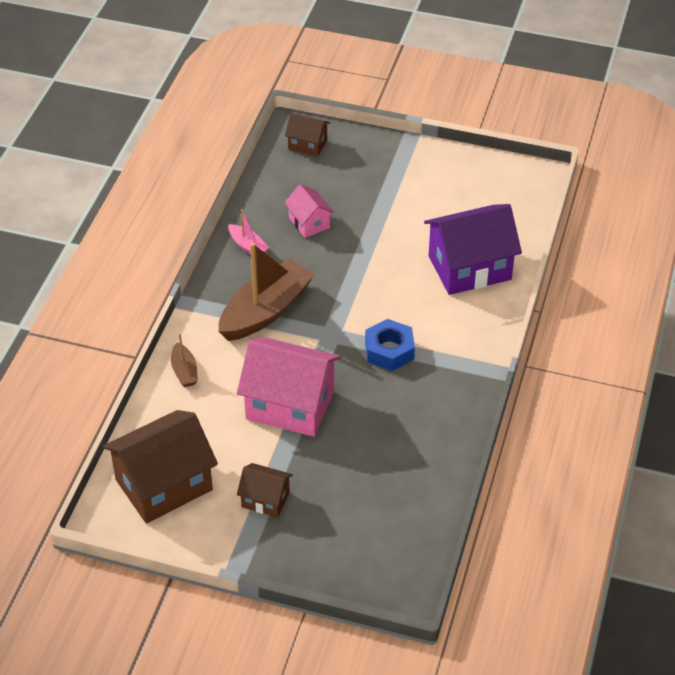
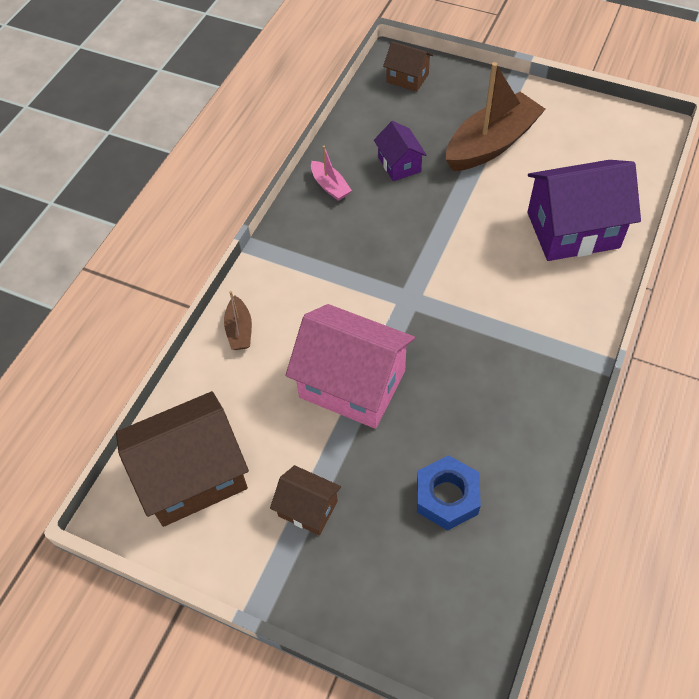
camera: 10 degrees right, 10 degrees up
brown boat [219,243,315,341] -> brown boat moved to [446,62,546,171]
pink house [284,184,334,238] -> purple house [374,121,427,181]
blue nut [365,319,415,371] -> blue nut moved to [417,455,481,530]

